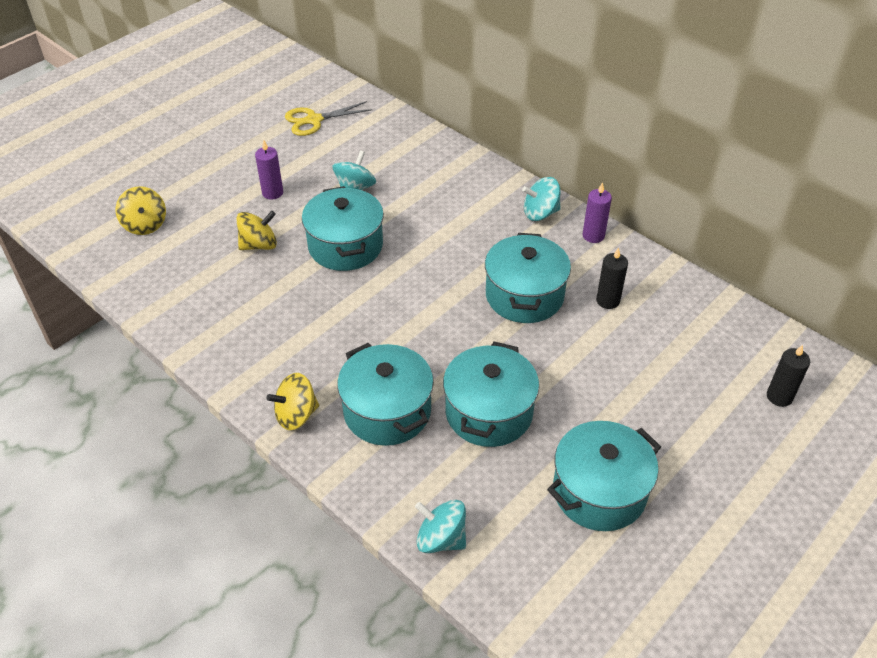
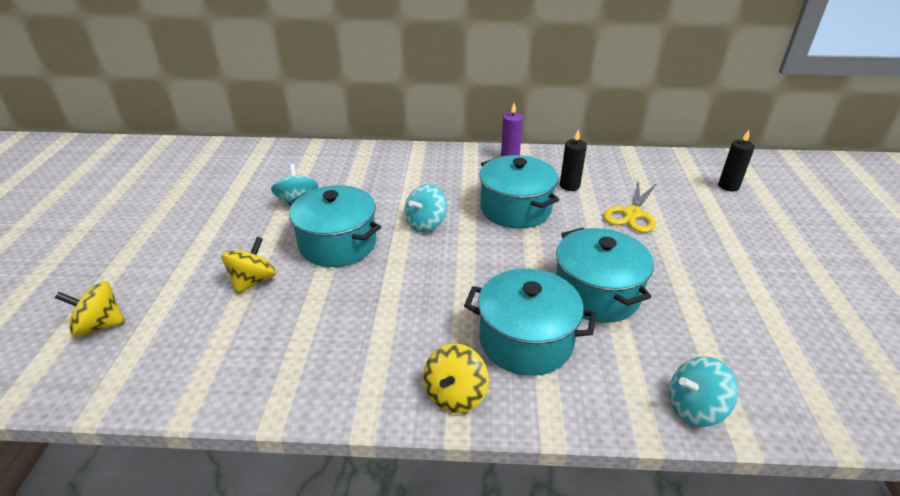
camera: 40 degrees left, 10 degrees down
yellow spinning top [116,186,166,235] -> yellow spinning top turned 150 degrees clockwise [55,281,125,337]
purple candle [255,140,283,200] -> none
yellow scissors [285,101,373,136] -> yellow scissors moved to [604,181,657,233]
turquoise spinning top [522,177,561,221] -> turquoise spinning top moved to [404,184,447,232]
turquoise pot [547,421,661,531] -> none

